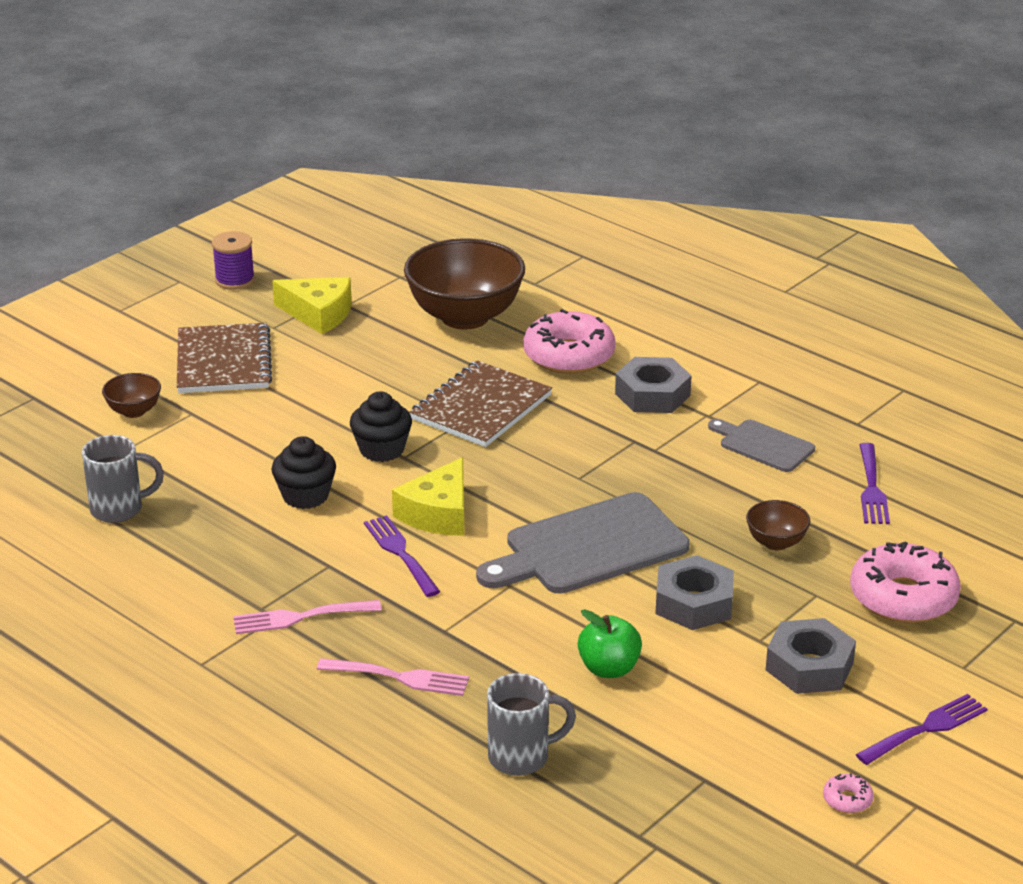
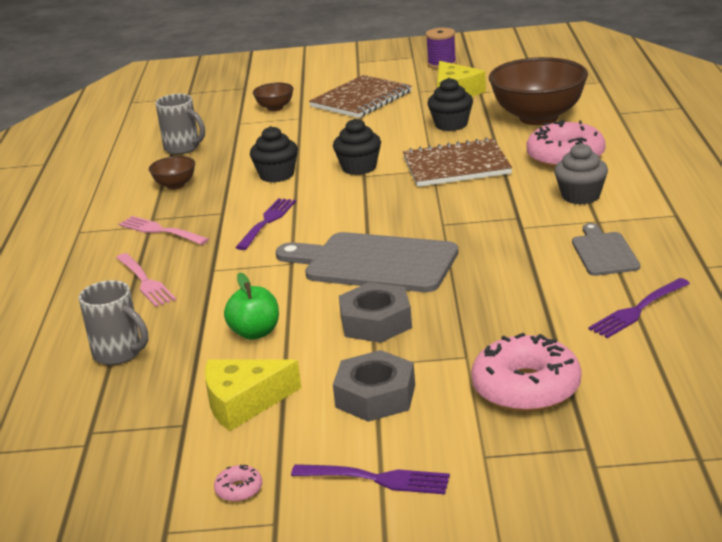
camera: 50 degrees right, 5 degrees down
yellow cheese [392,457,464,536] -> yellow cheese moved to [205,359,301,431]
grey nut [615,357,692,413] -> grey cupcake [554,143,608,205]
brown bowl [746,500,810,550] -> brown bowl moved to [149,156,195,190]
none -> black cupcake [427,78,473,131]

